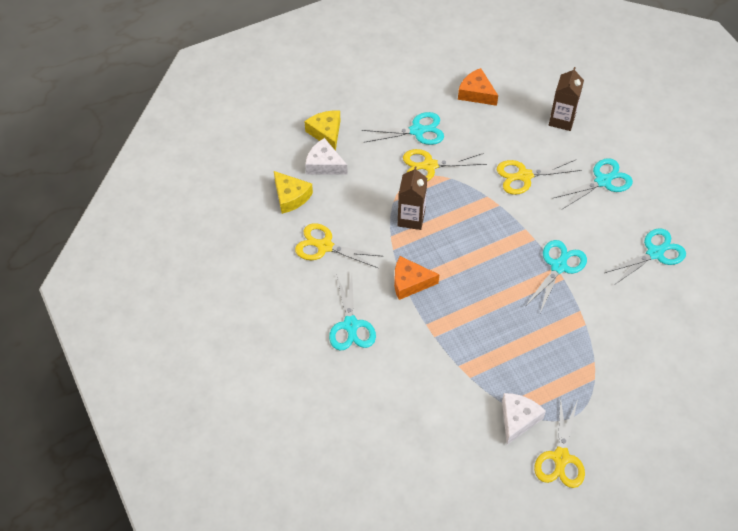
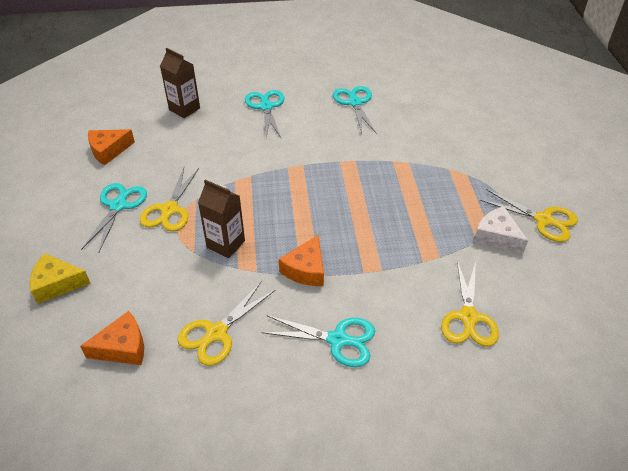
camera: 70 degrees left, 10 degrees down
yellow cheese [274,171,313,214] -> orange cheese [80,311,144,365]
white cheese [305,138,348,175] -> none
yellow scissors [497,159,582,195] -> yellow scissors moved to [441,260,499,347]
turquoise scissors [526,240,587,313] -> none

